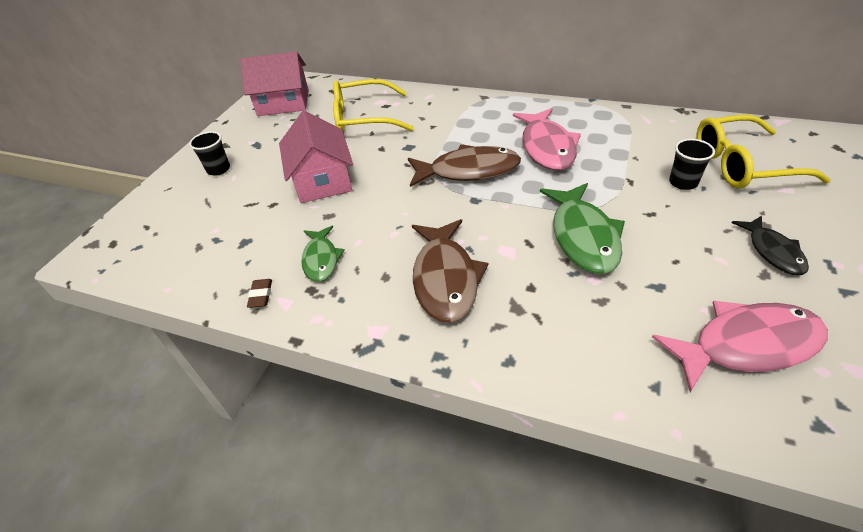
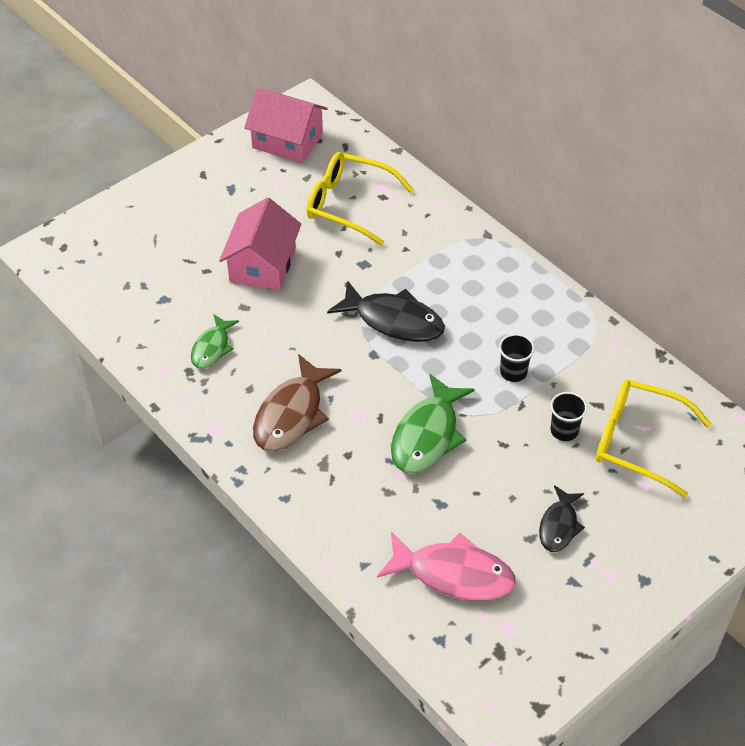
camera: 25 degrees right, 5 degrees up
black cup [189,131,230,176] -> black cup moved to [499,334,535,382]
brown eraser [247,279,272,308] -> none
brown fish [408,144,521,187] -> black fish [327,280,445,342]
pink fish [513,108,581,170] -> none

